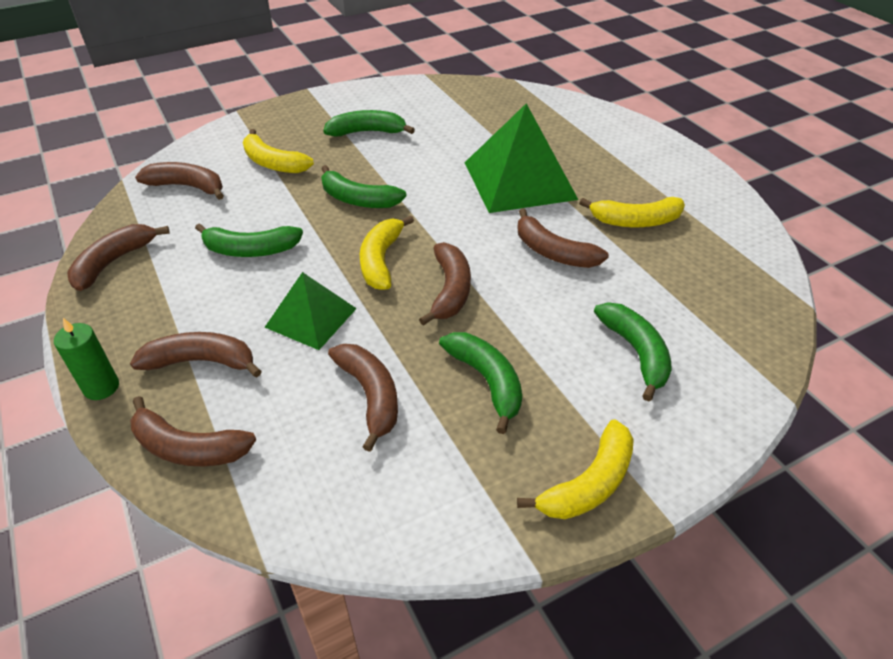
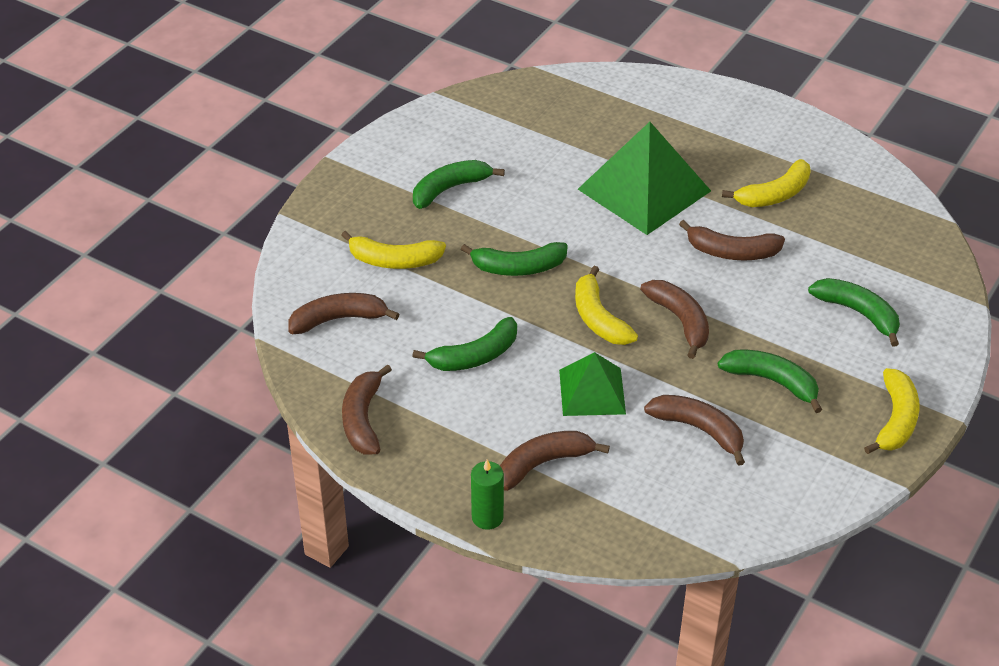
camera: 30 degrees left, 0 degrees up
brown banana [130,396,256,466] -> none

